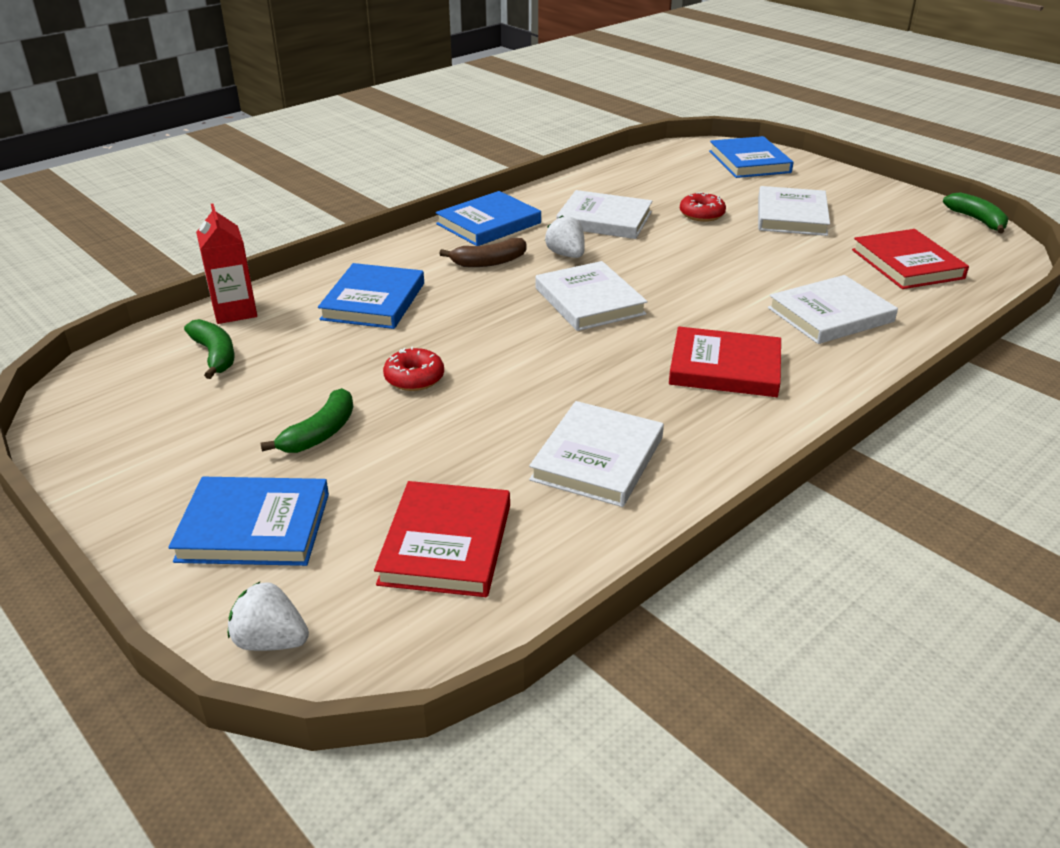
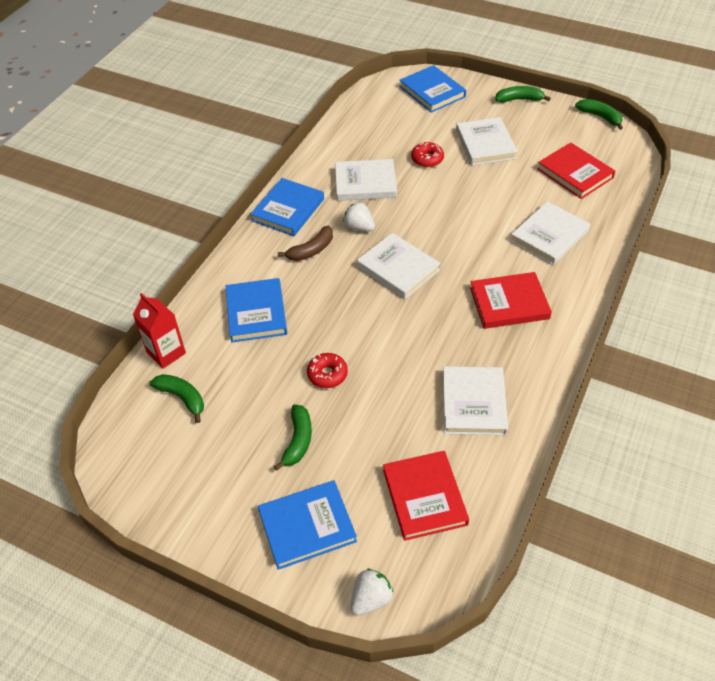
camera: 20 degrees left, 15 degrees up
white strawberry [228,582,309,651] -> white strawberry turned 135 degrees clockwise [351,568,394,616]
none -> green banana [495,86,551,103]

